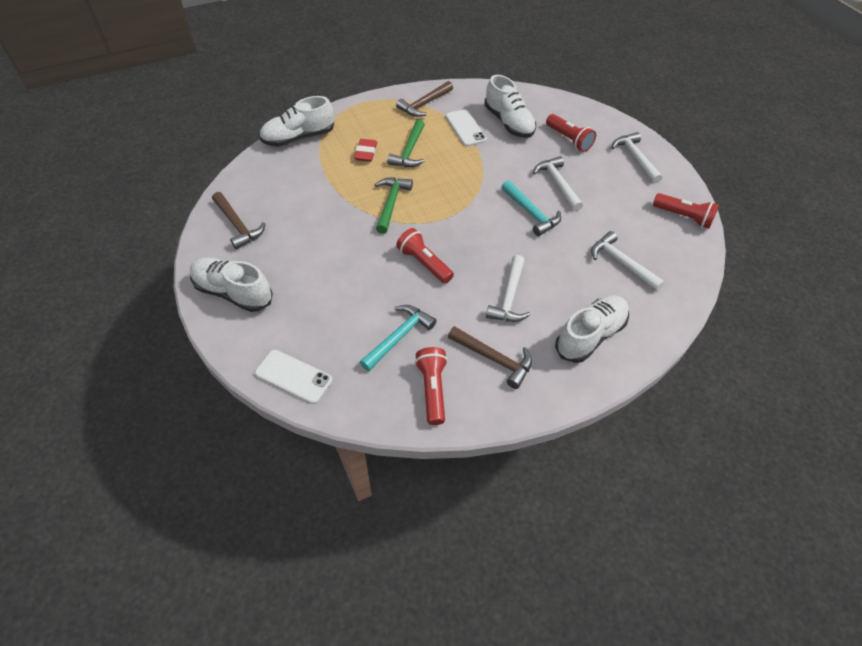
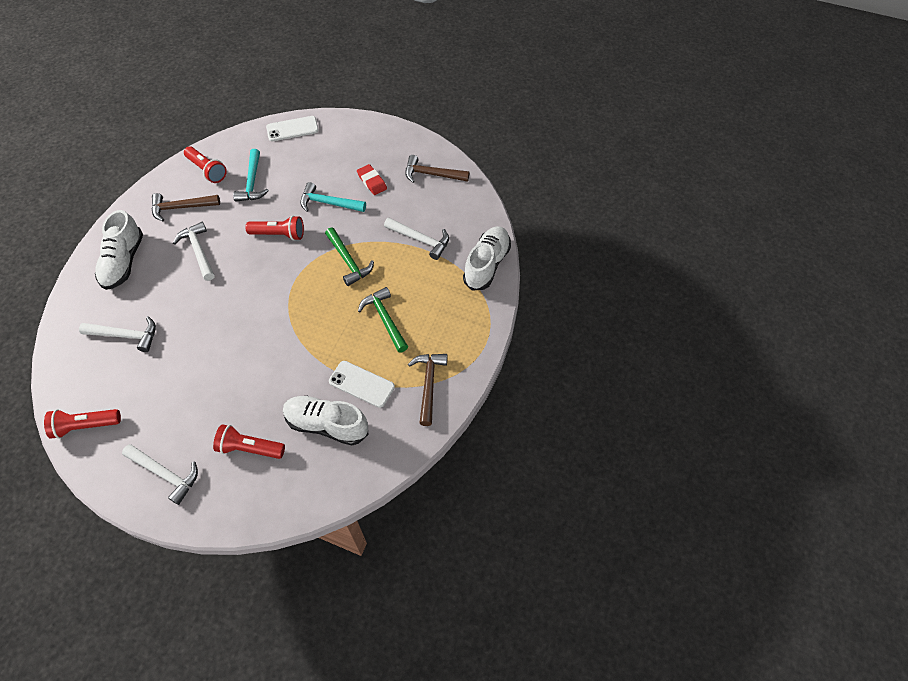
camera: 140 degrees right, 5 degrees up
white shoe [190,257,273,312] -> none
red eraser [354,139,377,162] -> red eraser moved to [357,164,387,195]
turquoise hammer [501,180,561,236] -> turquoise hammer moved to [300,182,366,212]
white hammer [533,156,583,211] -> white hammer moved to [384,218,449,260]

